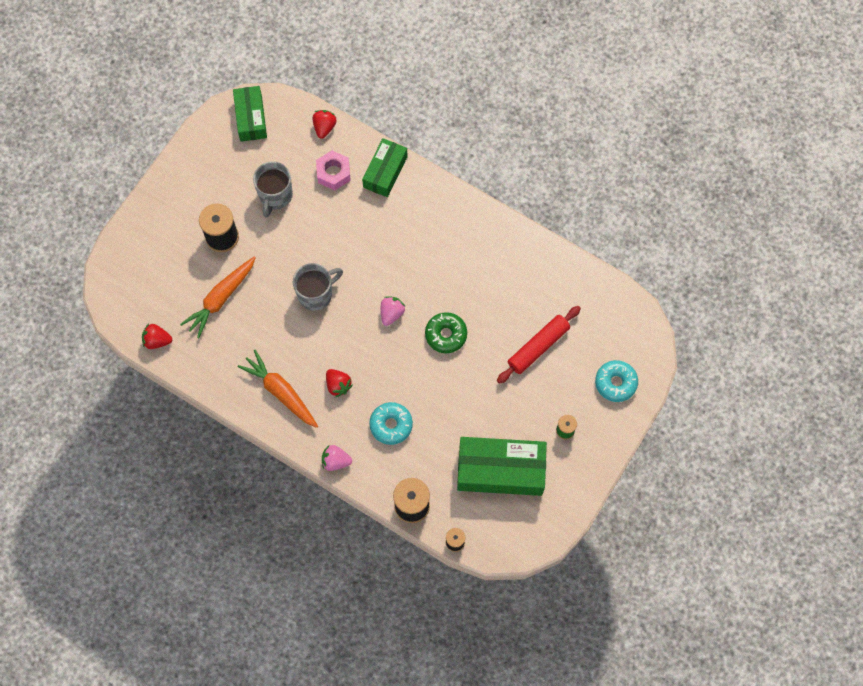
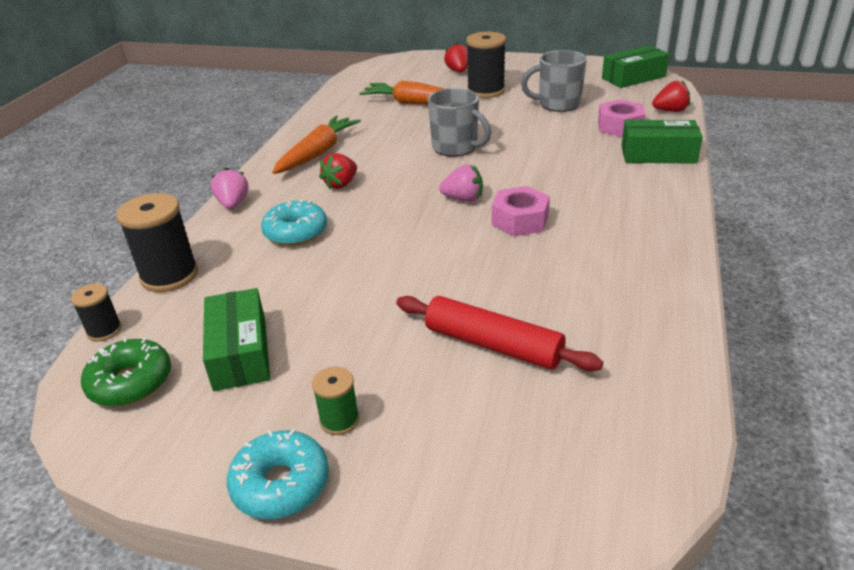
camera: 75 degrees right, 35 degrees down
red strawberry [142,324,172,349] -> red strawberry moved to [444,43,468,72]
green donut [425,312,467,353] -> green donut moved to [81,337,171,406]
green box [457,437,547,496] -> green box [203,288,270,391], size x0.62
turquoise donut [595,360,638,402] -> turquoise donut moved to [227,429,329,519]
none -> pink nut [492,186,550,236]

